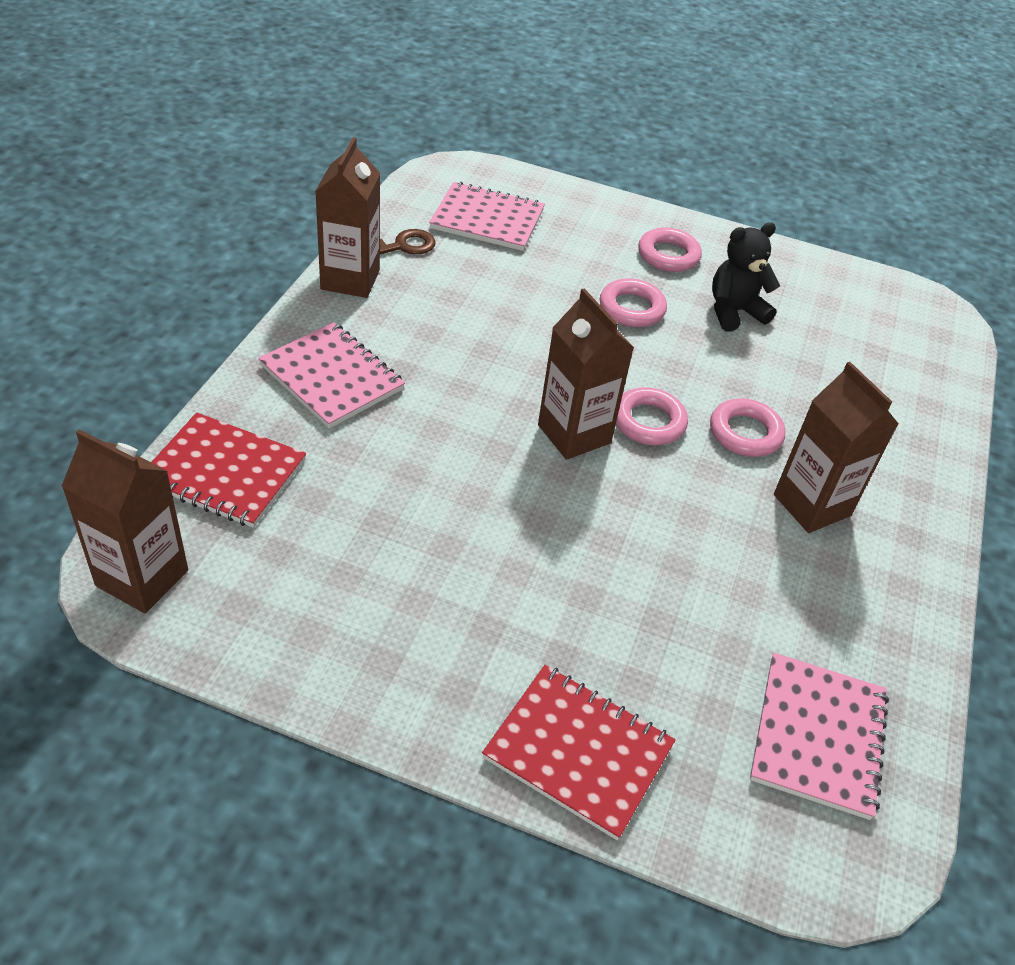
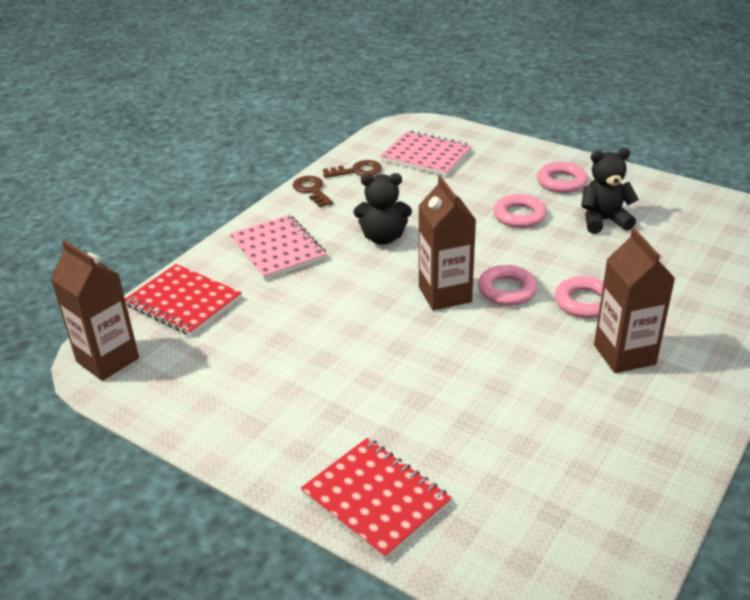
camera: 20 degrees right, 10 degrees down
brown carton [315,137,380,298] -> brown key [293,176,333,207]
pink notebook [750,653,889,820] -> none
none -> black teddy bear [354,173,412,245]

